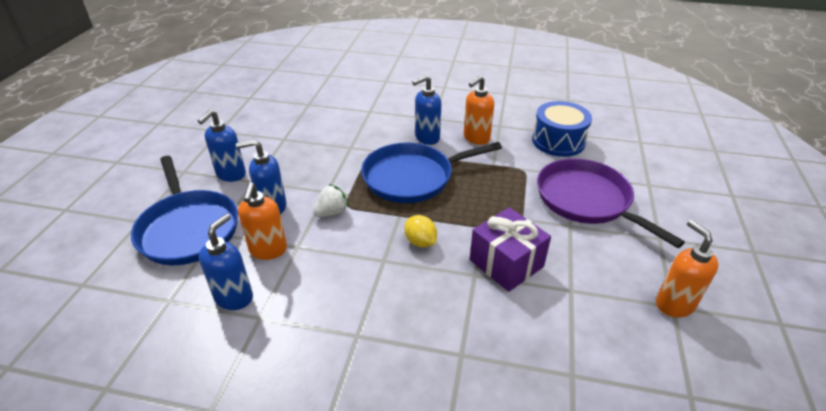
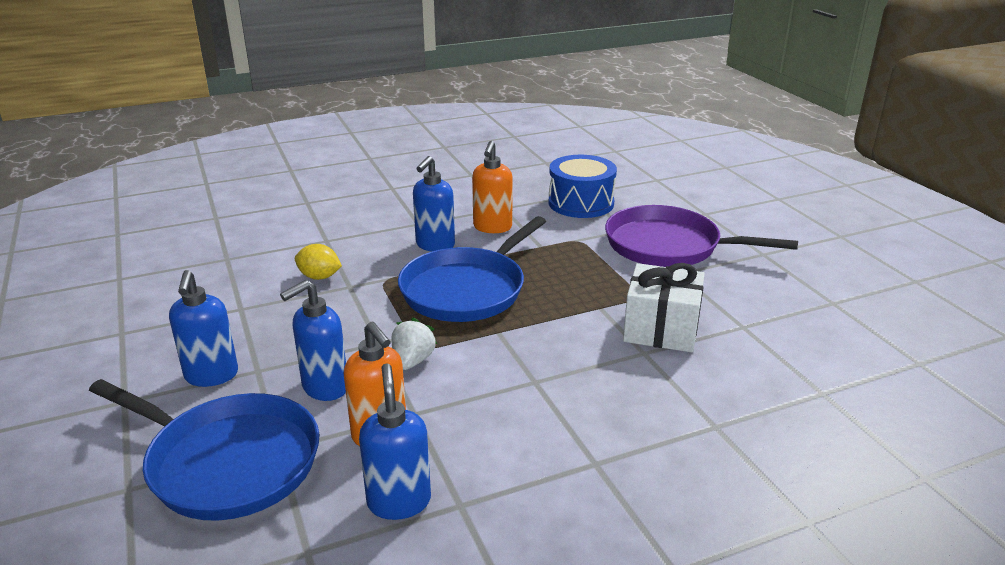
camera: 35 degrees left, 10 degrees down
yellow lemon [404,215,437,247] -> yellow lemon moved to [295,244,342,280]
purple gift [470,207,551,292] -> white gift [623,263,705,353]
orange soap dispenser [656,220,719,318] -> none

